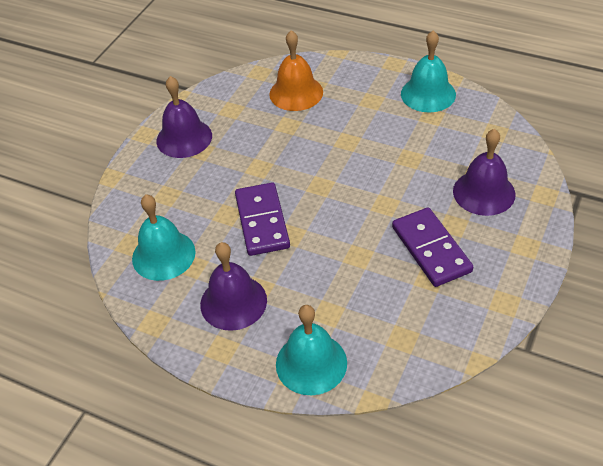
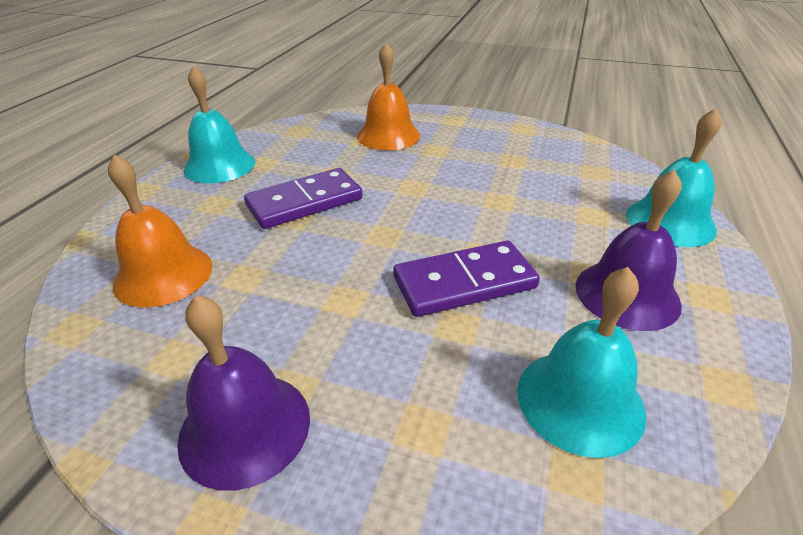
camera: 100 degrees left, 10 degrees down
purple domino [392,207,473,287] -> purple domino moved to [244,168,363,229]
purple bell [453,129,515,216] -> orange bell [357,43,420,150]

